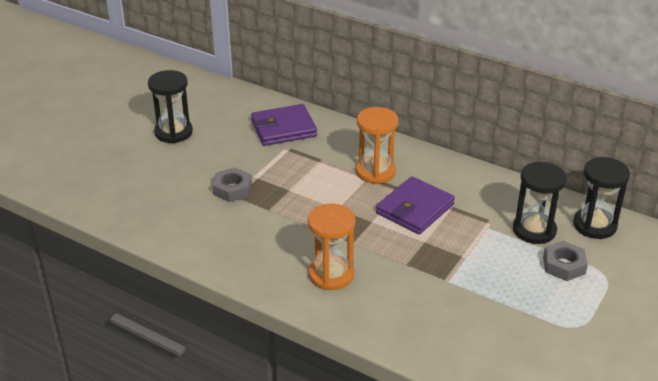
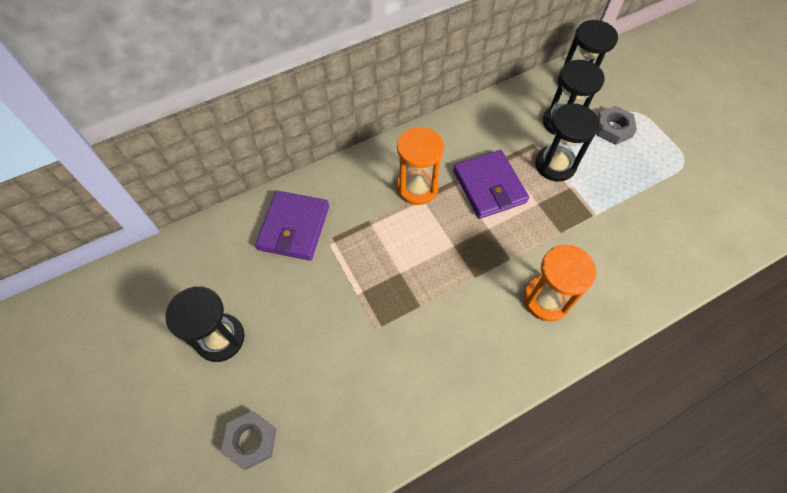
camera: 60 degrees left, 25 degrees up
grey nut [212,168,252,202] -> grey nut moved to [221,411,276,470]
none -> black hourglass [535,103,599,182]

